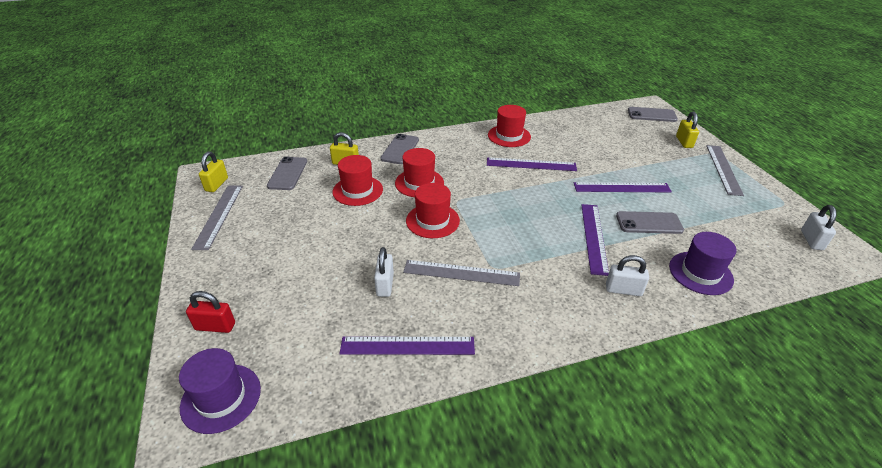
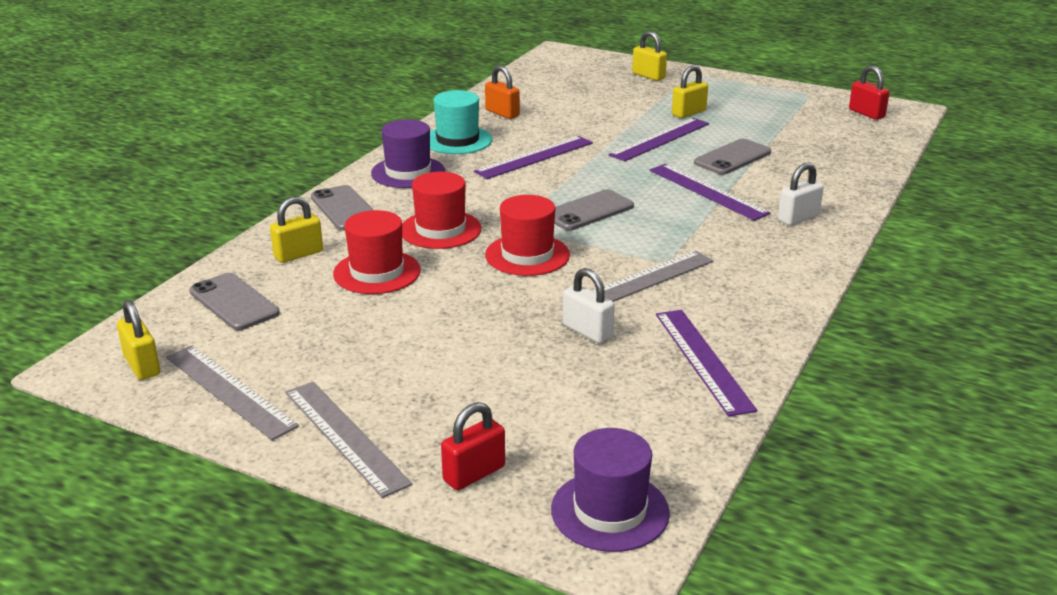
camera: 45 degrees left, 10 degrees down
purple ruler [339,337,475,355] -> purple ruler turned 60 degrees counterclockwise [656,310,757,417]
red hat [488,105,531,147] -> turquoise hat [430,90,492,154]
grey phone [628,107,678,122] -> grey phone moved to [554,189,634,231]
purple hat [669,232,736,295] -> purple hat moved to [371,119,445,188]
grey ruler [706,145,744,196] -> grey ruler moved to [285,382,412,498]
white padlock [801,205,836,250] -> red padlock [849,65,889,120]
none -> orange padlock [485,65,520,119]
none -> yellow padlock [672,65,708,118]

